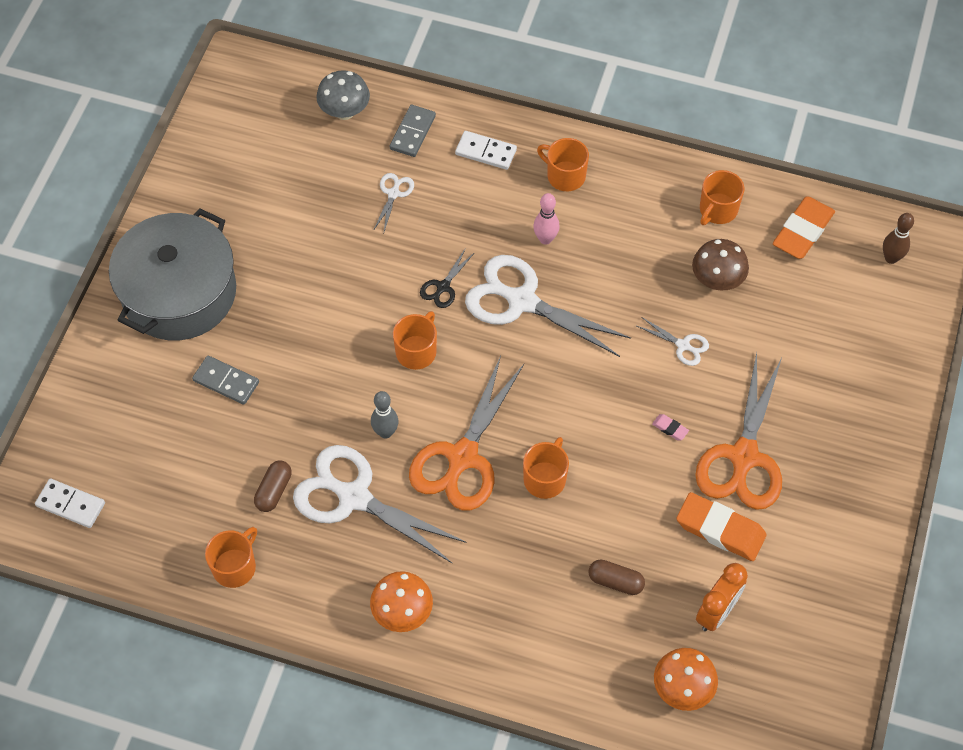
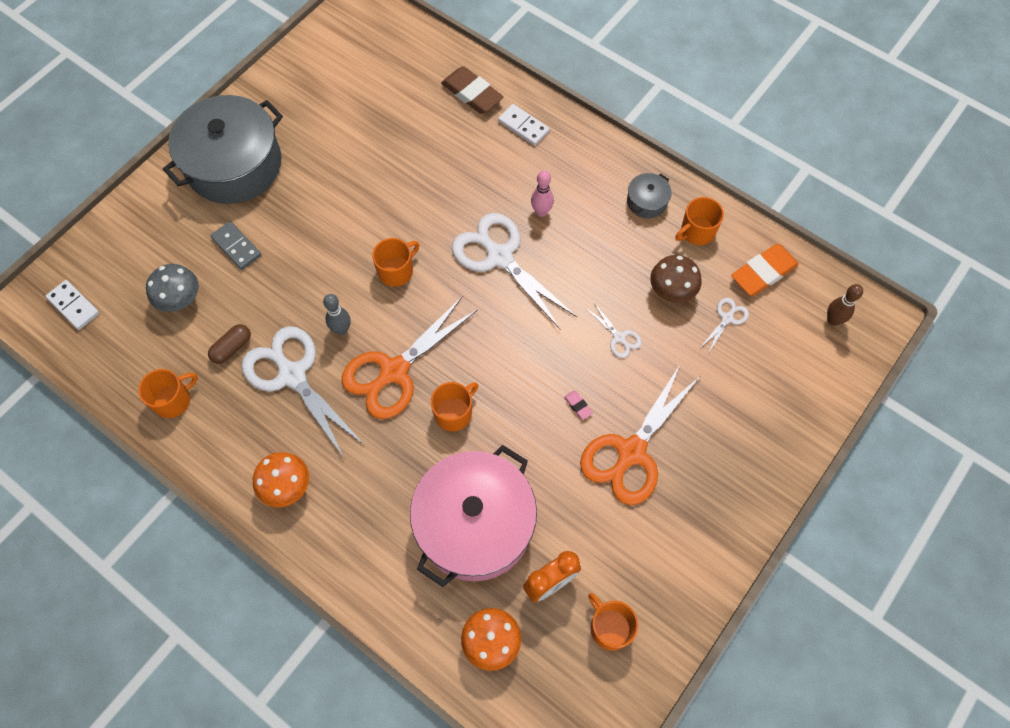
camera: 20 degrees right, 5 degrees up
grey mushroom [316,70,370,120] -> grey mushroom moved to [146,264,199,312]
white scissors [373,173,414,232] -> white scissors moved to [700,298,749,354]
grey domino [390,105,436,157] -> brown eraser [441,66,504,114]
black scissors [420,248,475,308] -> none
orange mug [537,138,589,191] -> orange mug moved to [588,593,639,651]
brown capsule [588,560,645,595] -> pink pot [410,445,537,587]
orange eraser [676,492,767,561] -> none
none -> grey pot [627,173,671,218]

